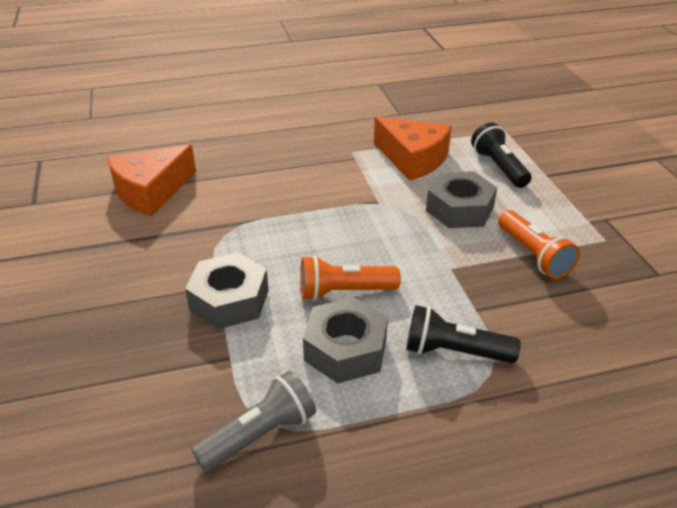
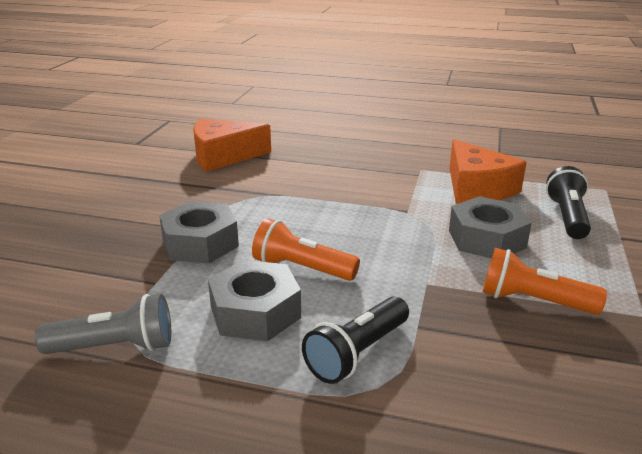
camera: 30 degrees right, 10 degrees down
black flashlight [406,305,521,363] -> black flashlight turned 90 degrees counterclockwise [302,296,409,384]
orange flashlight [498,210,580,279] -> orange flashlight turned 105 degrees clockwise [483,248,607,314]

